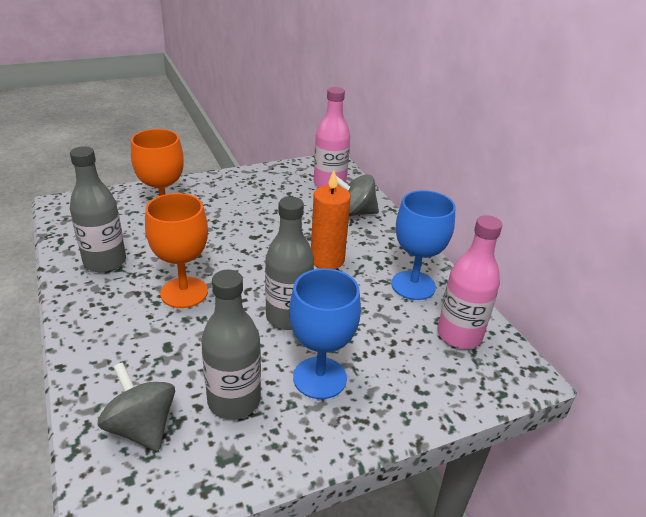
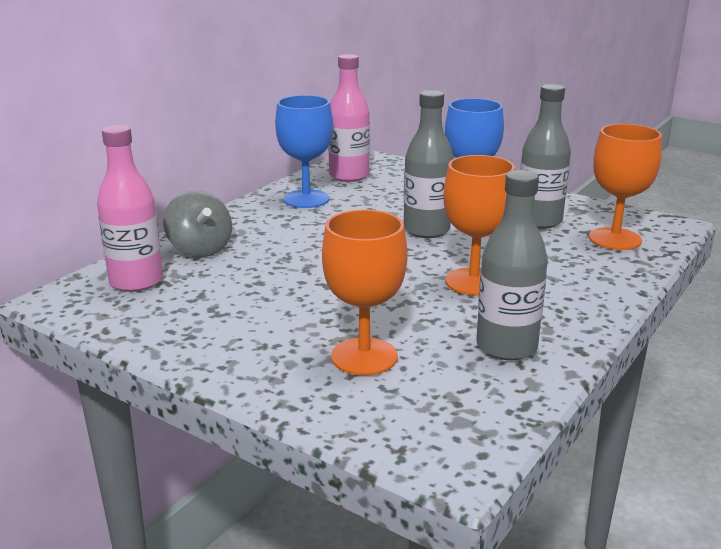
camera: 120 degrees left, 10 degrees down
grey spinning top [98,362,175,451] -> orange goblet [589,124,662,250]
orange candle [311,170,351,269] -> none

